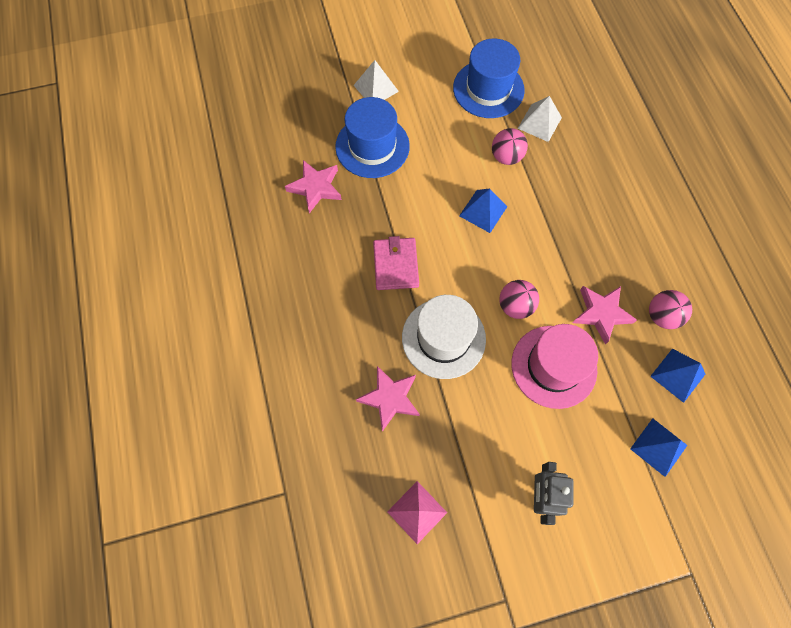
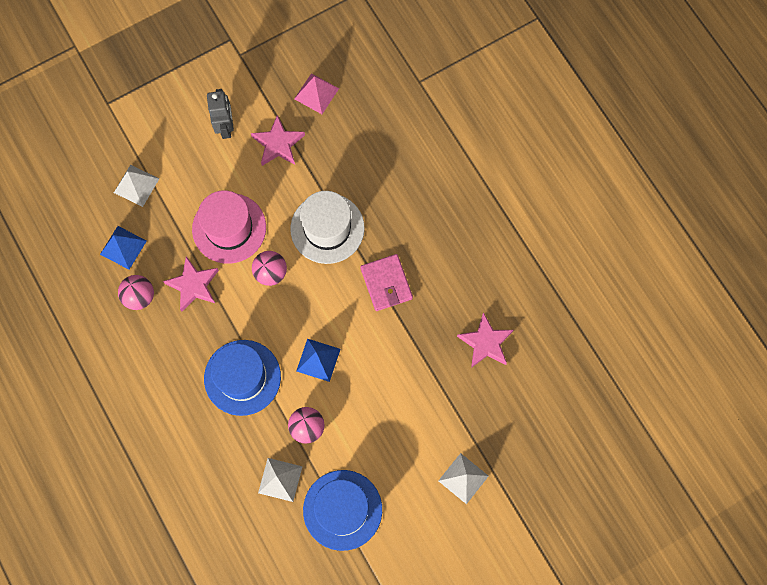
camera: 165 degrees right, 5 degrees up
blue hat [335,97,410,178] -> blue hat moved to [204,340,281,416]
pink star [356,366,420,432] -> pink star moved to [251,115,305,166]
blue pyramid [630,418,688,477] -> white pyramid [114,165,159,207]

